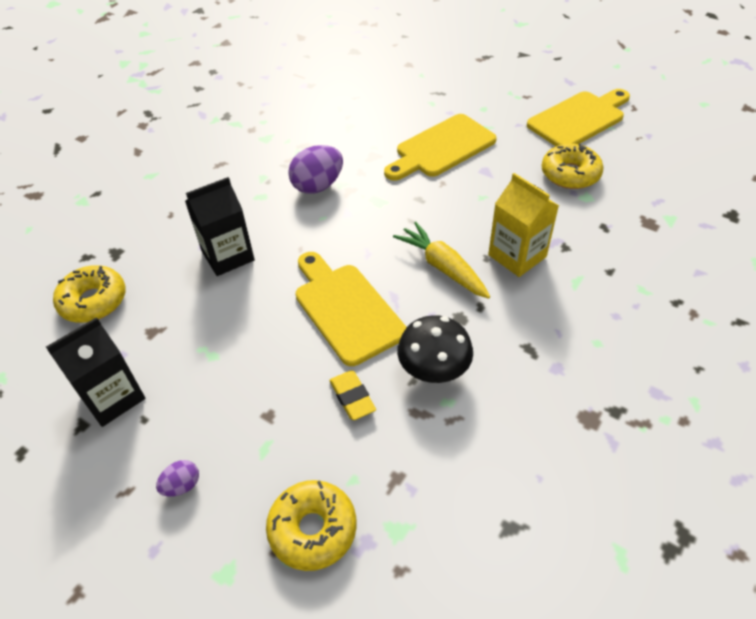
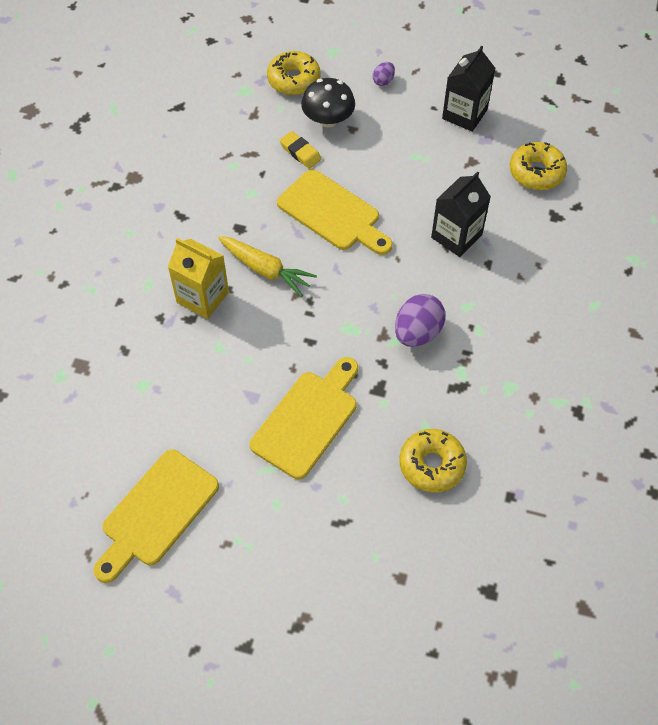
camera: 160 degrees right, 10 degrees up
black mushroom [397,315,473,383] -> black mushroom moved to [301,78,355,128]
yellow donut [541,143,604,189] -> yellow donut moved to [399,429,467,493]

